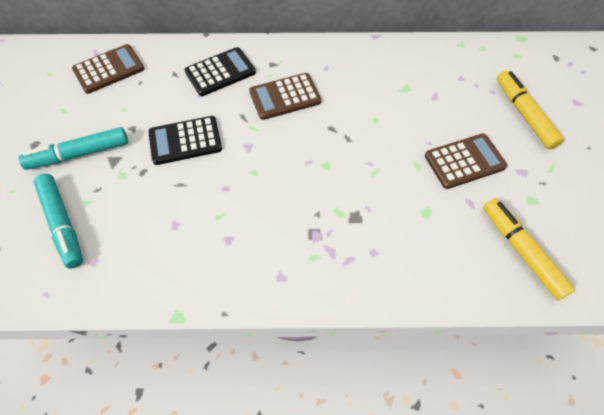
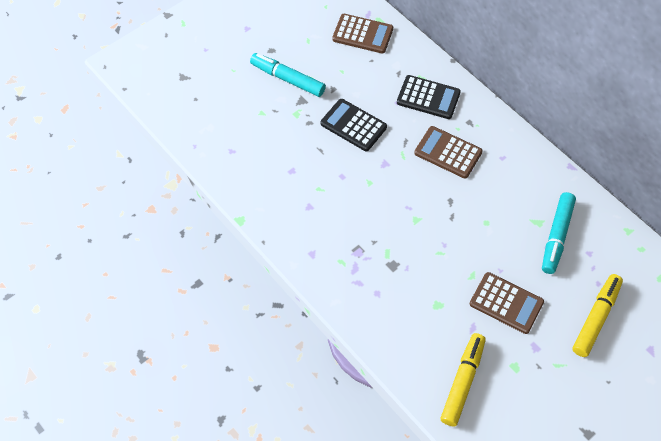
camera: 50 degrees right, 0 degrees up
turquoise marker [33,174,83,269] -> turquoise marker moved to [542,192,576,274]

